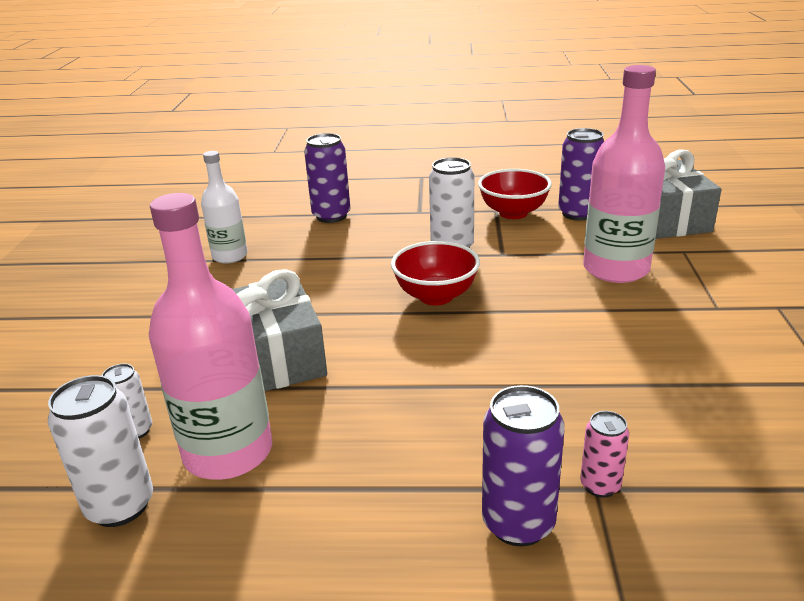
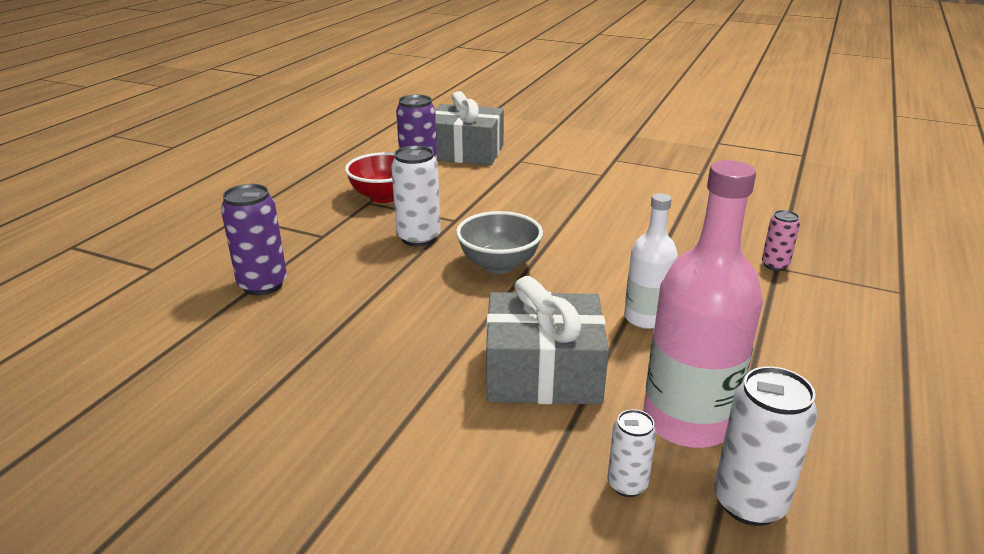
camera: 70 degrees left, 0 degrees up
white bottle [201,151,248,264] -> white bottle moved to [624,193,678,329]
red bowl [391,241,480,305] -> grey bowl [456,211,543,274]
purple can [482,385,565,546] -> none
pink bottle [583,65,665,283] -> none

